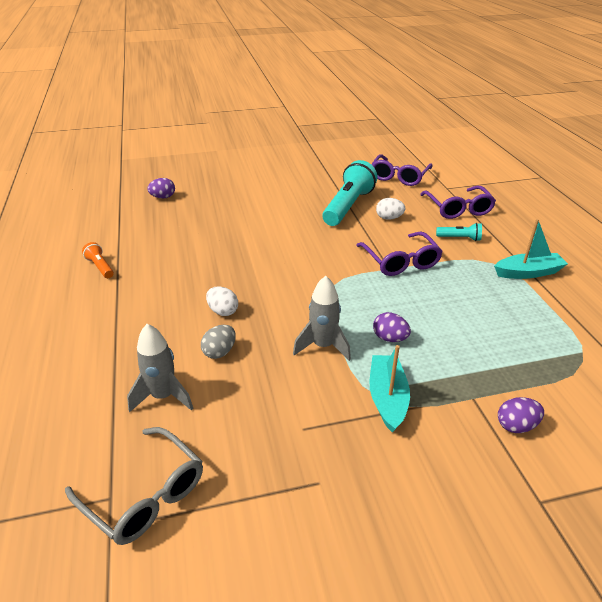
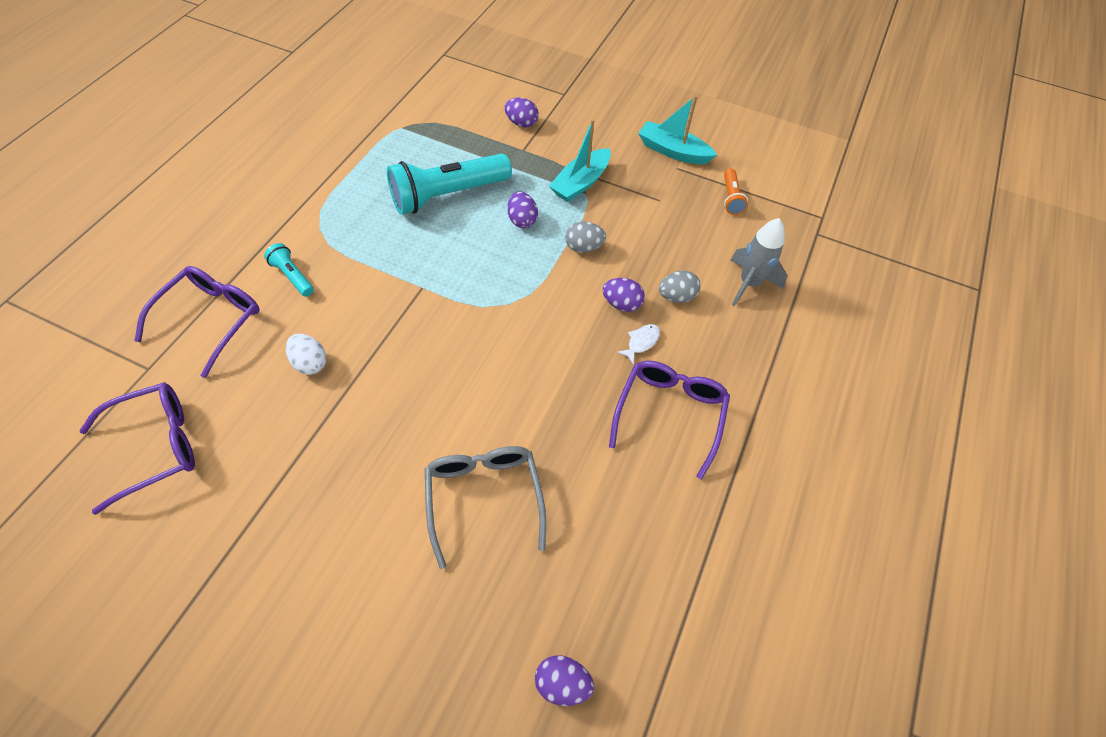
camera: 145 degrees left, 20 degrees up
grey glasses [65,427,203,545] -> grey glasses moved to [425,446,546,569]
orange flashlight [82,242,114,278] -> orange flashlight moved to [724,168,748,215]
white egg [206,286,238,316] -> white fish [617,324,660,365]
grey rocket [293,276,351,361] -> grey egg [565,222,606,253]
turquoise flashlight [322,160,378,226] -> turquoise flashlight moved to [387,153,512,215]
purple glasses [356,232,443,276] -> purple glasses moved to [609,361,730,479]
turquoise boat [494,219,568,279] -> turquoise boat moved to [638,95,717,164]
none -> purple egg [602,278,645,312]

